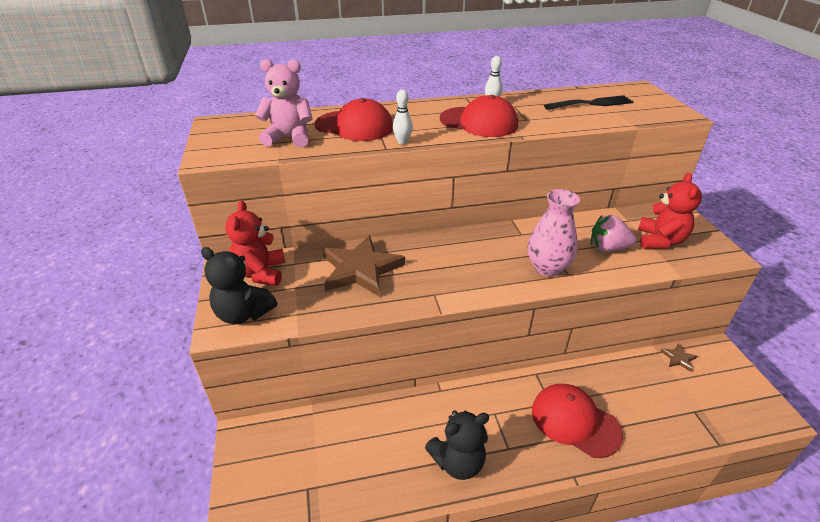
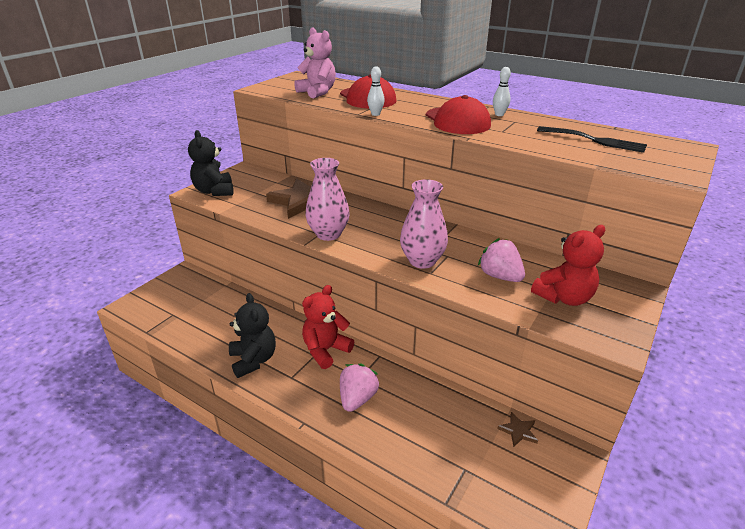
camera: 45 degrees right, 5 degrees down
red teddy bear [225,200,285,286] -> red teddy bear moved to [302,285,354,369]
black teddy bear [425,410,489,480] -> black teddy bear turned 135 degrees counterclockwise [229,293,276,378]
red cap [532,384,623,458] -> pink strawberry [340,364,379,412]
none -> pink vase [305,158,350,241]

